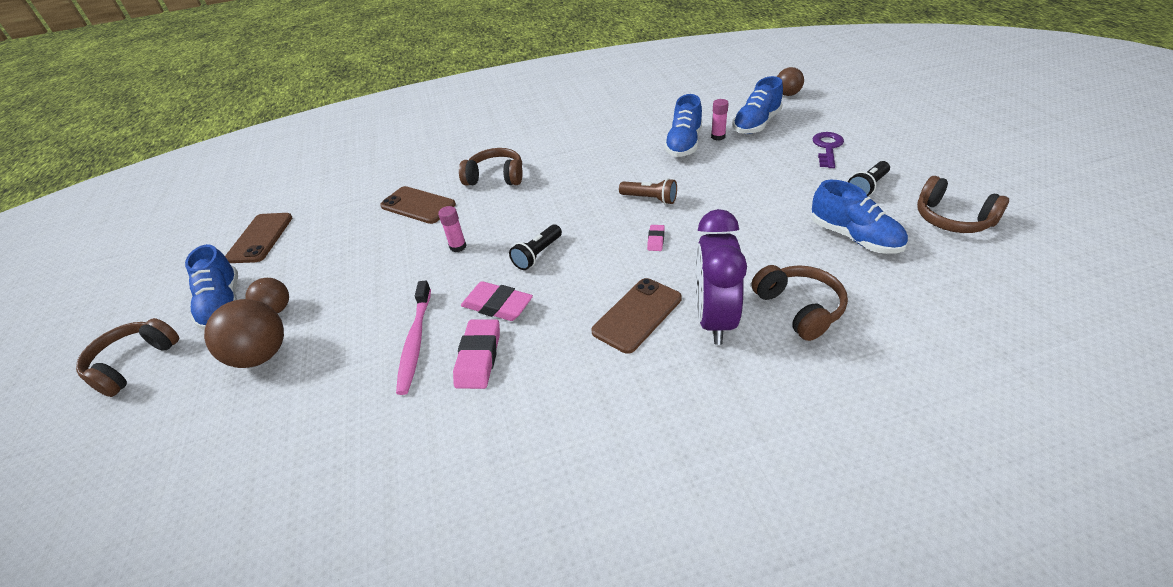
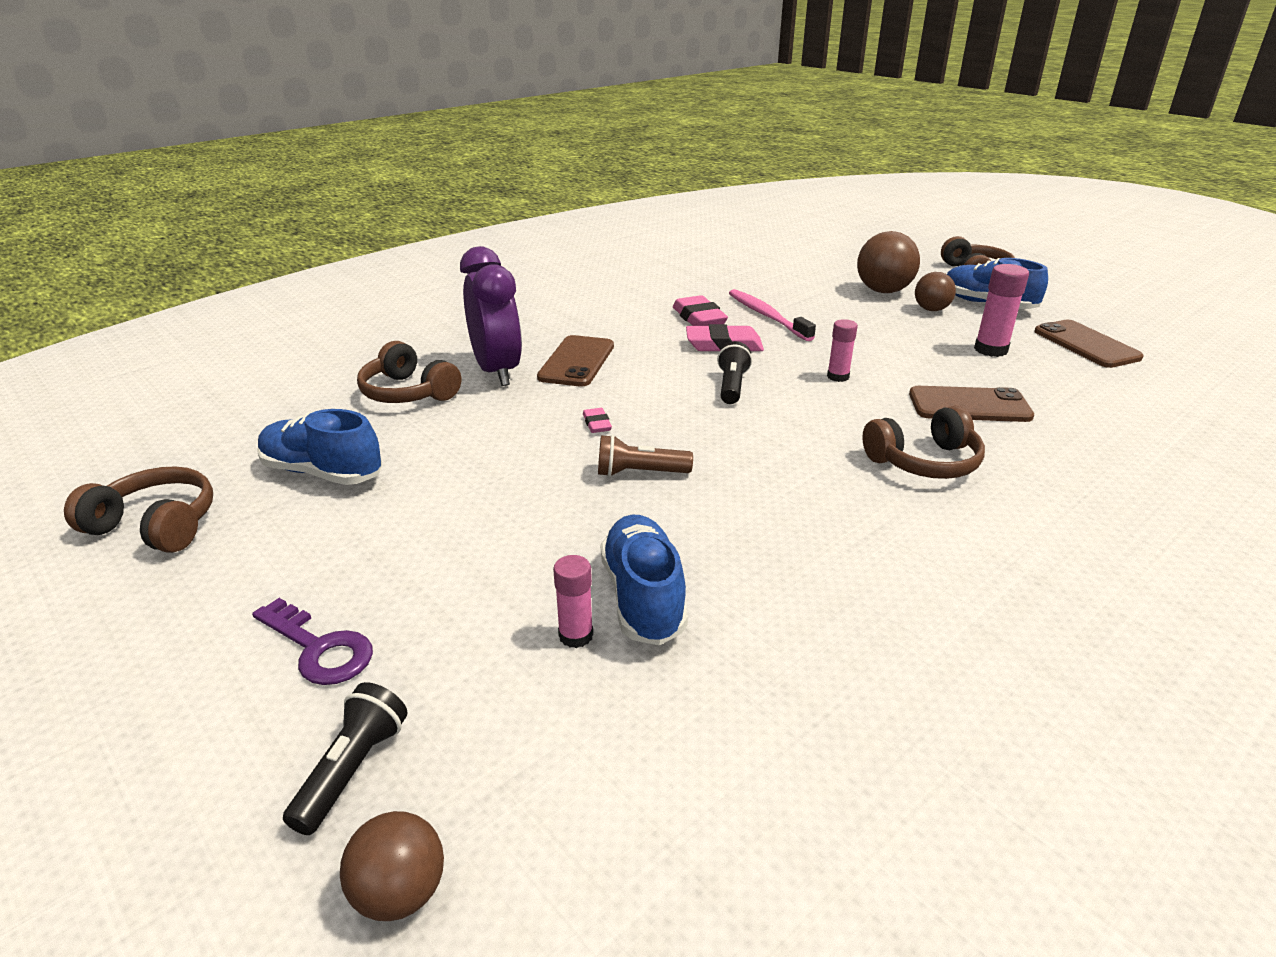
camera: 150 degrees right, 10 degrees down
blue shoe [733,76,783,134] -> none
purple key [813,132,844,168] -> purple key turned 45 degrees counterclockwise [252,598,373,685]
black flashlight [848,161,890,196] -> black flashlight moved to [283,682,408,835]
none -> pink glue stick [974,264,1029,357]

